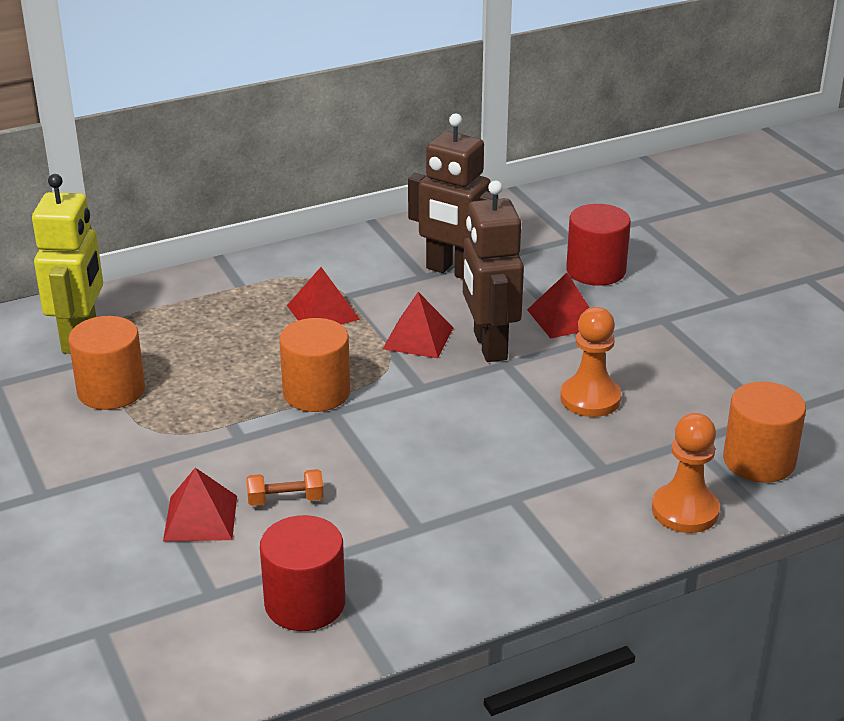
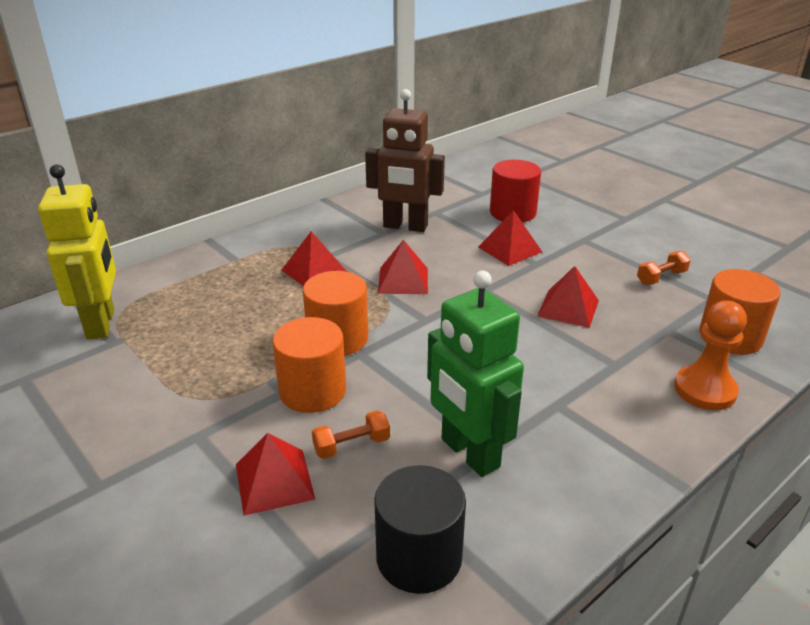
camera: 15 degrees left, 0 degrees up
orange cylinder [68,316,145,410] -> orange cylinder moved to [273,317,346,413]
red cylinder [260,515,345,631] -> black cylinder [374,465,466,594]
brown robot [463,181,524,362] -> none
orange pawn [560,307,621,417] -> red pyramid [537,266,599,328]
none -> green robot [427,271,524,477]
none -> orange dumbbell [637,251,691,285]

